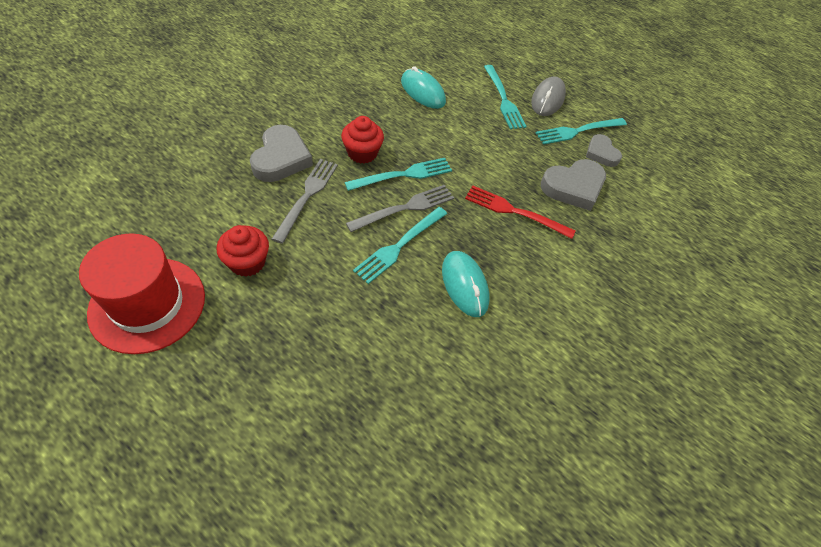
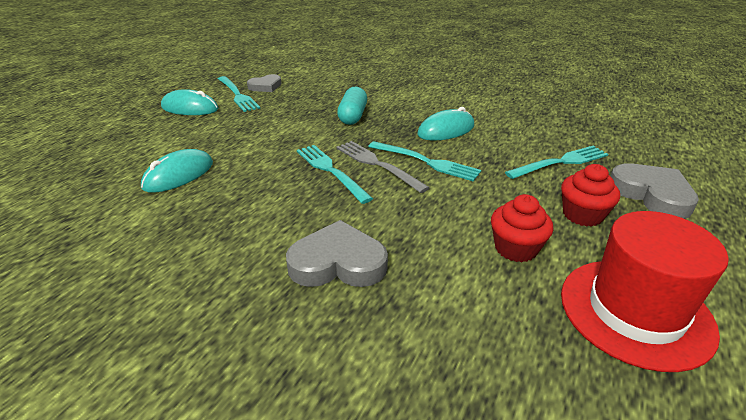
camera: 95 degrees left, 20 degrees down
grey fork [272,159,338,244] -> none
red cupcake [341,116,384,164] -> red cupcake moved to [561,164,620,227]
red fork [465,185,575,239] -> turquoise capsule [337,87,367,125]
turquoise fork [484,65,527,129] -> turquoise fork moved to [505,146,608,179]
grey mouse [531,77,566,116] -> turquoise mouse [161,89,218,115]
grey heart [541,159,606,211] -> grey heart moved to [611,163,699,219]

